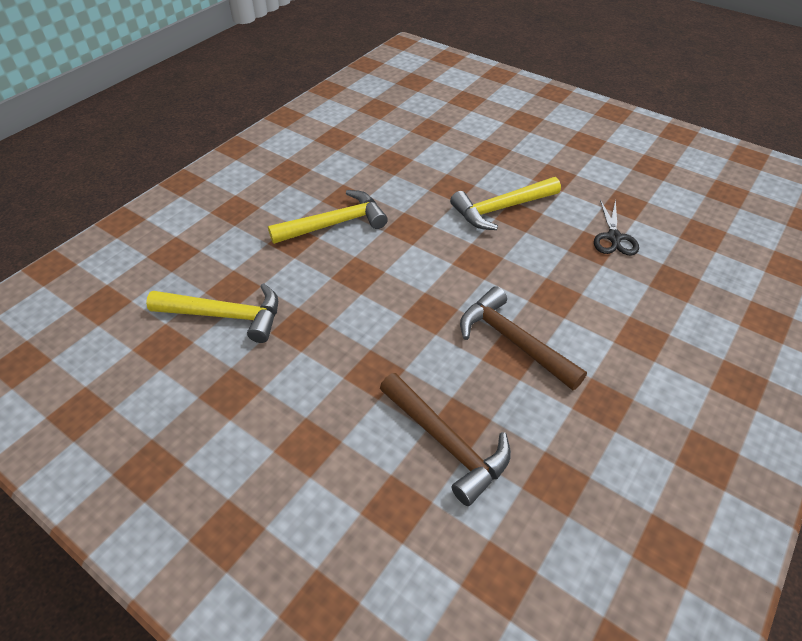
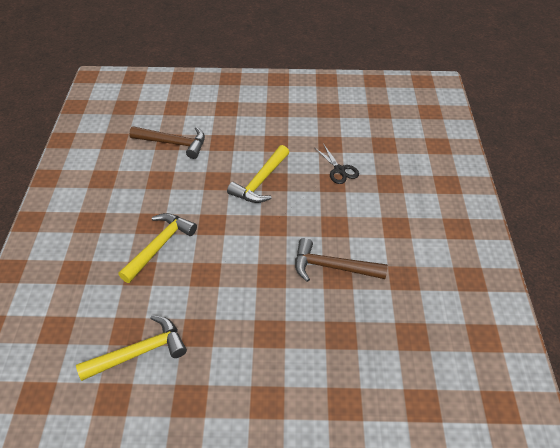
camera: 35 degrees left, 0 degrees up
brown hammer [380,373,511,506] -> brown hammer moved to [129,126,205,159]

